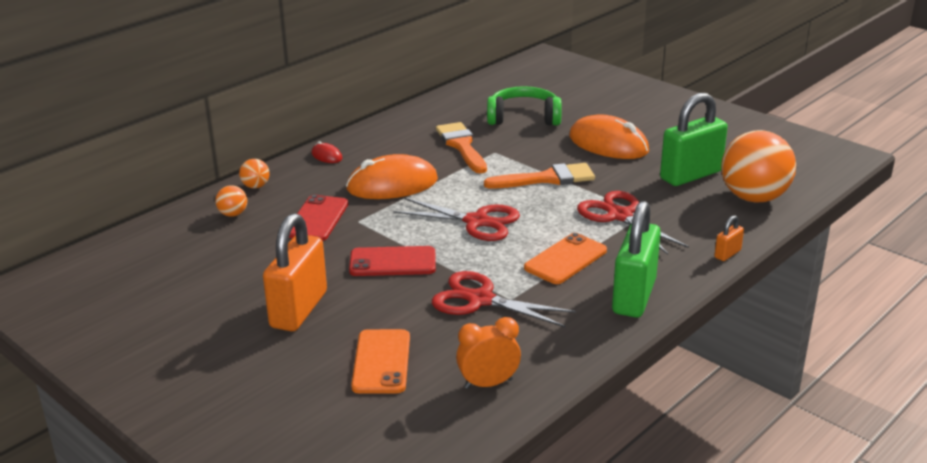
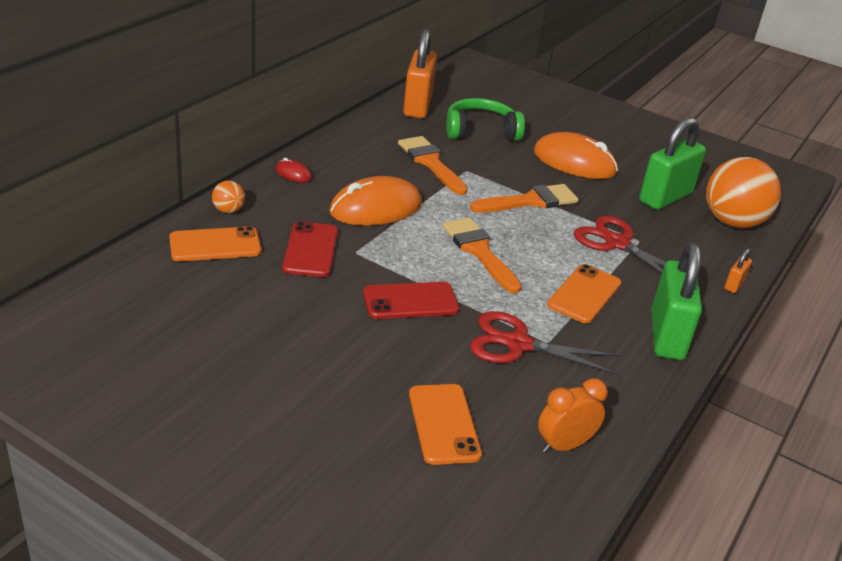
camera: 15 degrees left, 5 degrees up
orange ball [215,185,247,217] -> orange phone [169,226,261,261]
orange padlock [263,213,327,331] -> orange padlock moved to [403,29,437,119]
red scissors [394,198,520,241] -> orange brush [442,218,522,294]

